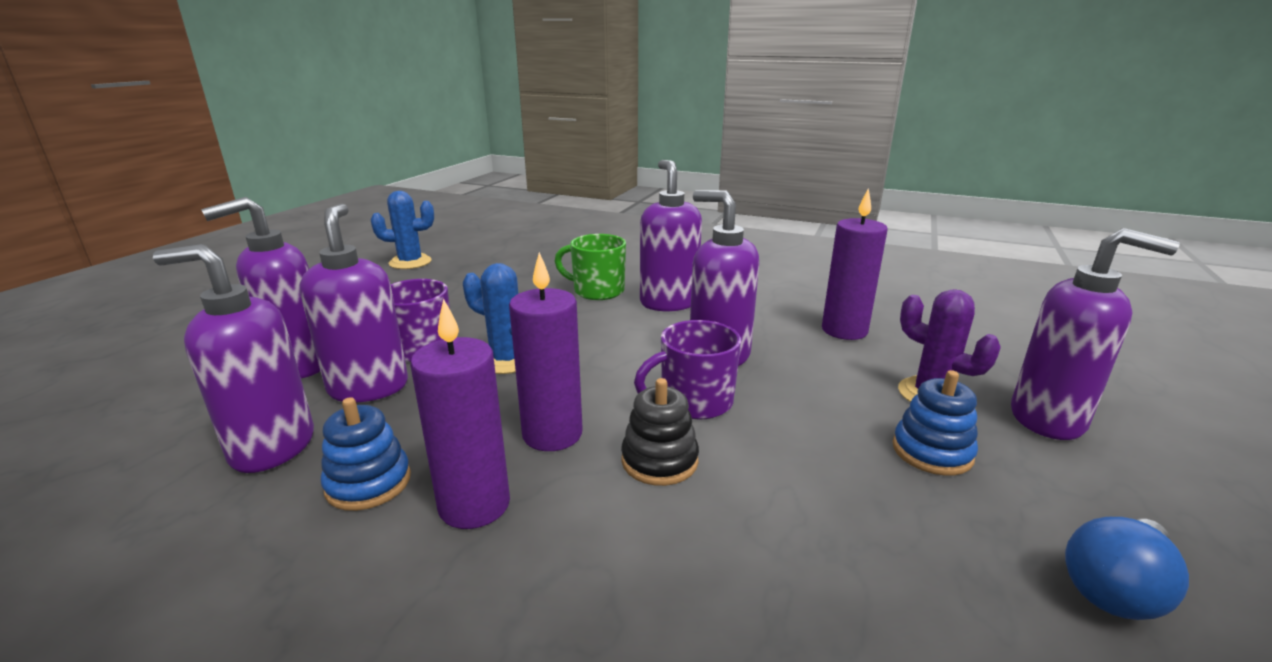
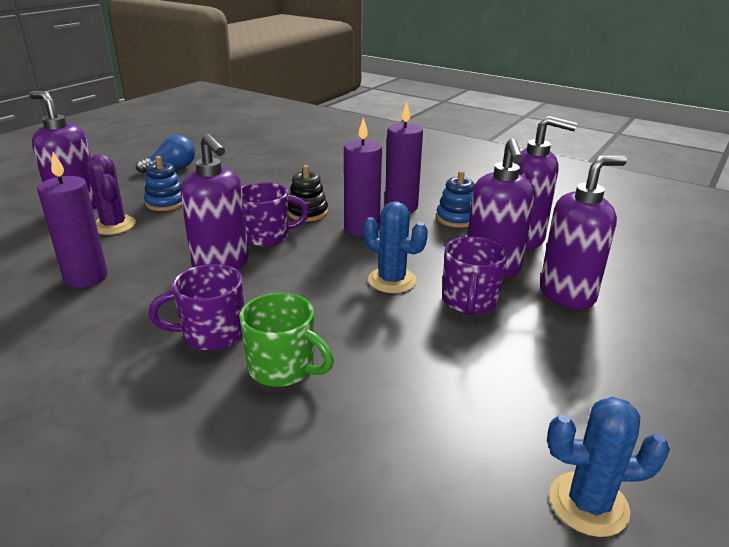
camera: 170 degrees left, 5 degrees up
purple soap dispenser [640,160,702,311] -> purple mug [148,264,244,351]

